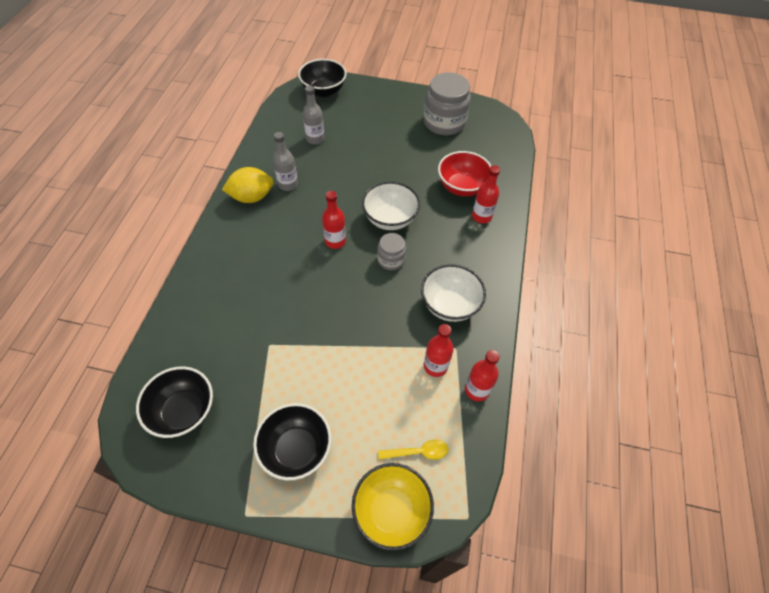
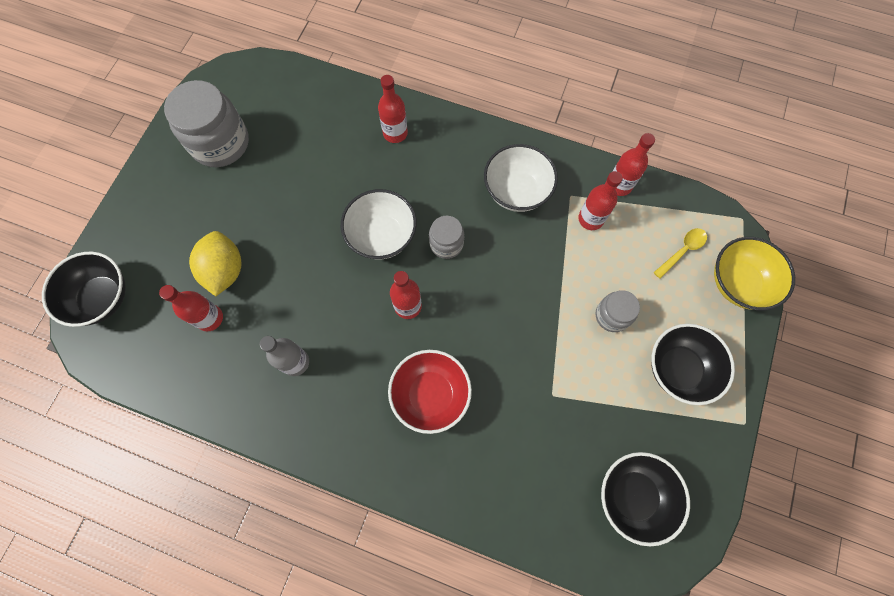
camera: 80 degrees left, 15 degrees up
yellow lemon [222,167,273,203] -> yellow lemon moved to [189,231,242,296]
grey bottle [303,85,325,144] -> red bottle [159,285,223,332]
yellow spoon [378,440,449,460] -> yellow spoon turned 45 degrees clockwise [653,228,707,279]
red bowl [438,151,491,196] -> red bowl moved to [388,350,472,434]
none -> grey jar [596,290,640,332]

